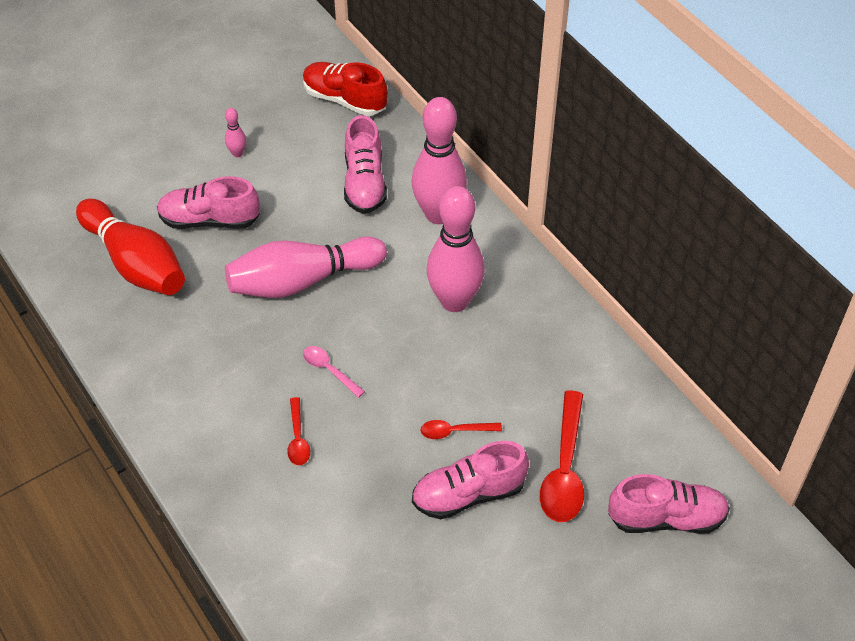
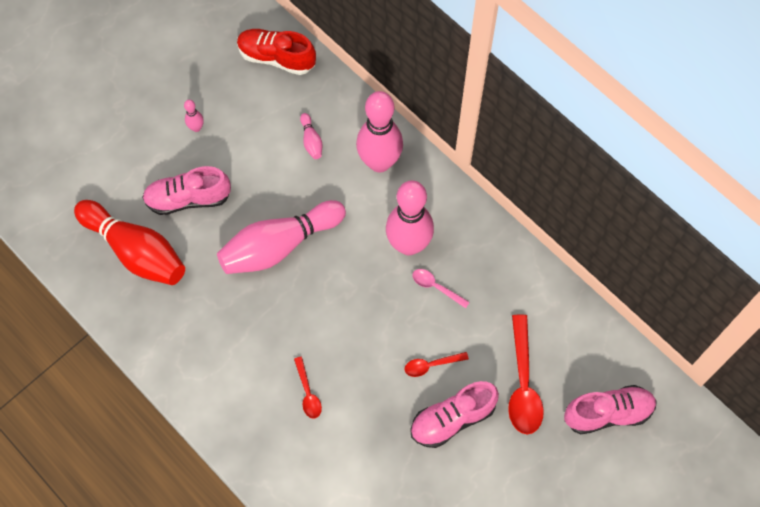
camera: 10 degrees left, 15 degrees up
pink spoon [303,346,365,398] -> pink spoon moved to [412,269,470,308]
pink shoe [344,115,387,214] -> pink bowling pin [300,113,323,159]

